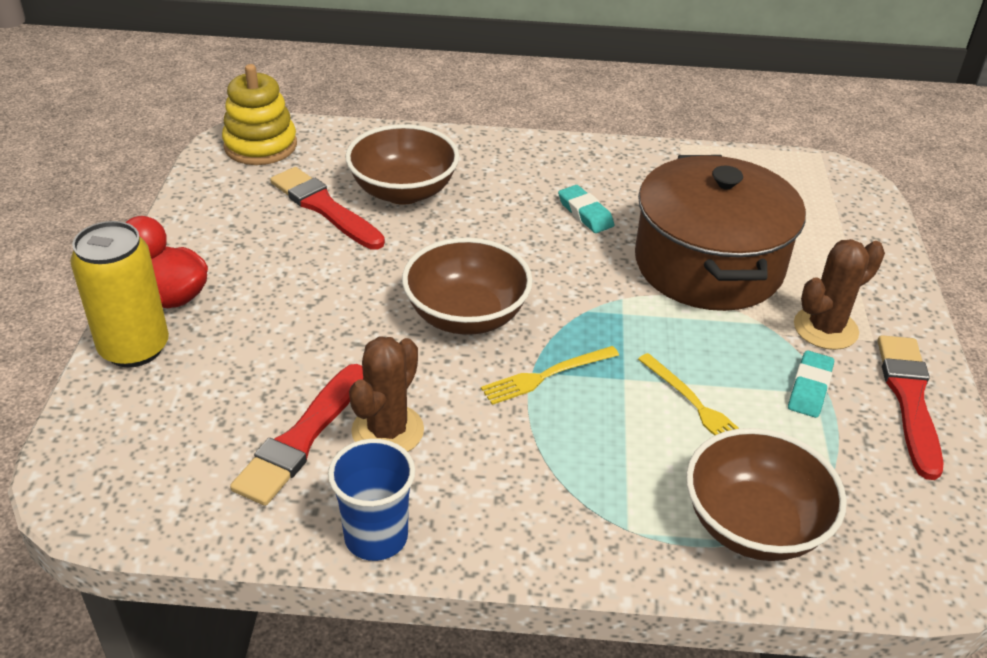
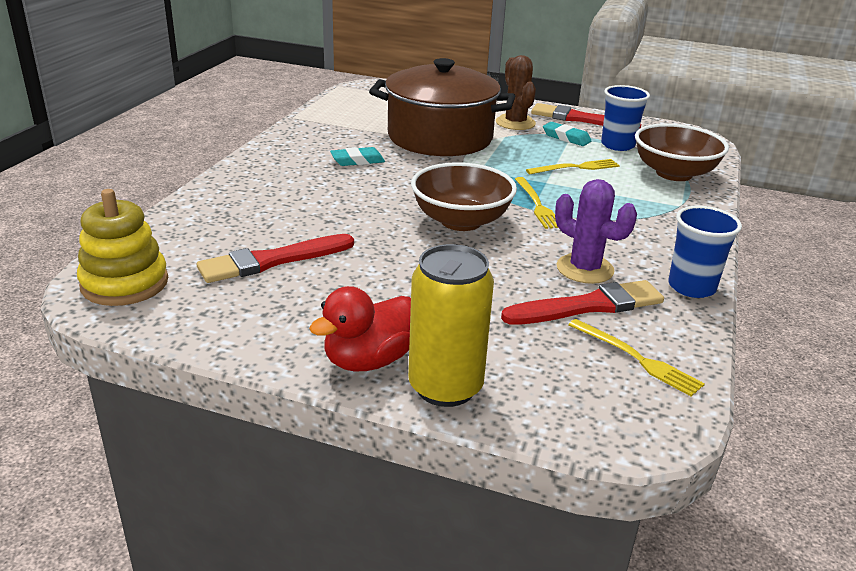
camera: 75 degrees left, 10 degrees down
red brush [230,364,363,506] -> red brush turned 60 degrees counterclockwise [501,280,664,325]
brown bowl [345,124,459,205] -> none
brown cactus [349,336,424,452] -> purple cactus [555,179,637,284]
none -> yellow fork [568,319,705,397]
none -> blue cup [601,85,650,151]

